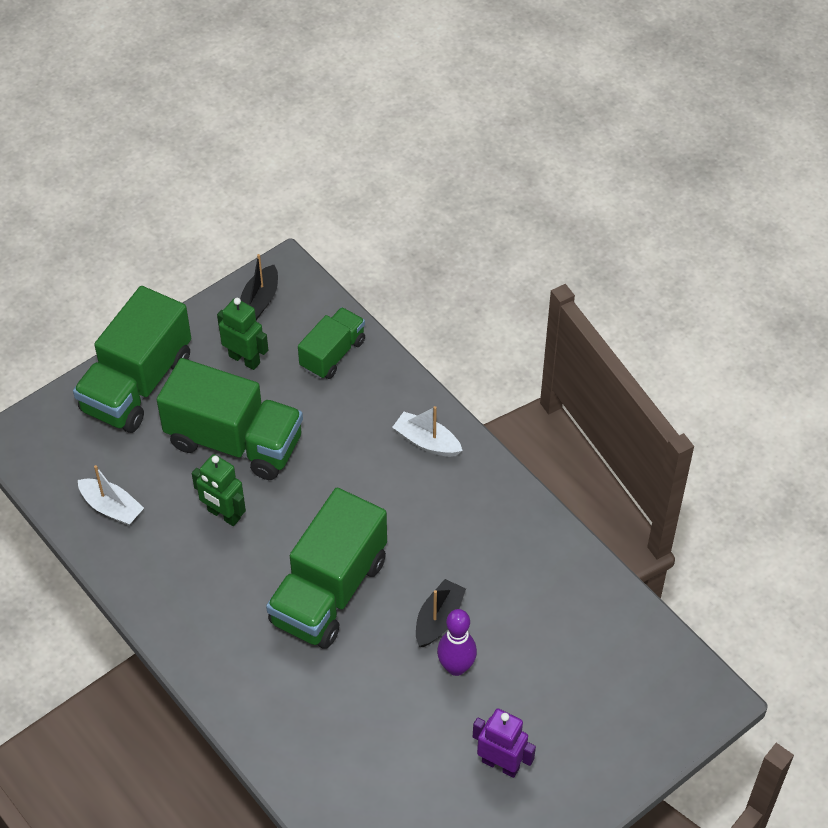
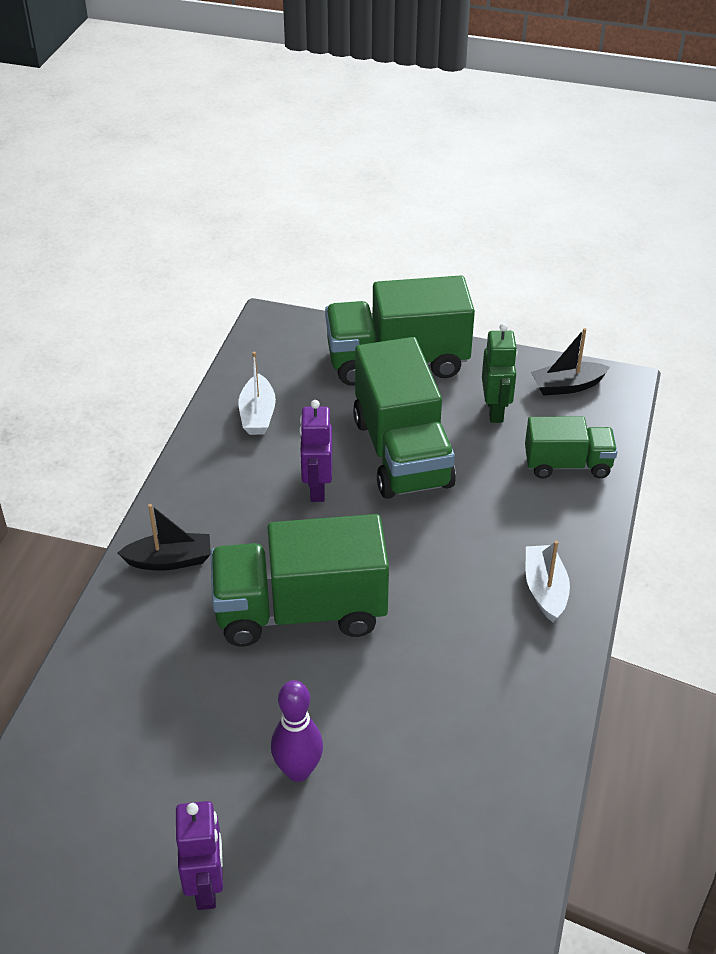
camera: 55 degrees right, 10 degrees down
green robot [192,454,246,526] -> purple robot [299,400,332,502]
black boat [416,579,466,647] -> black boat moved to [118,504,211,571]

